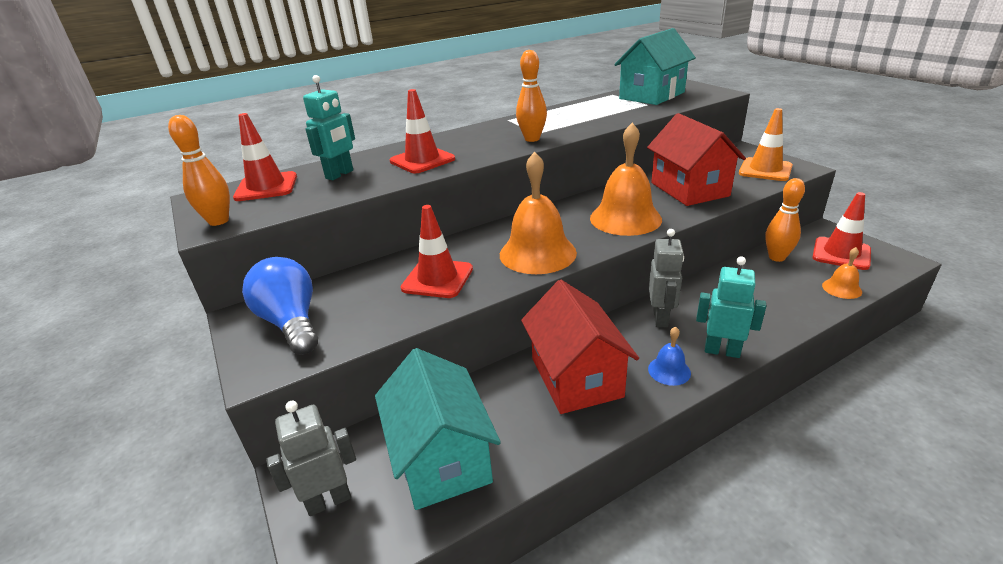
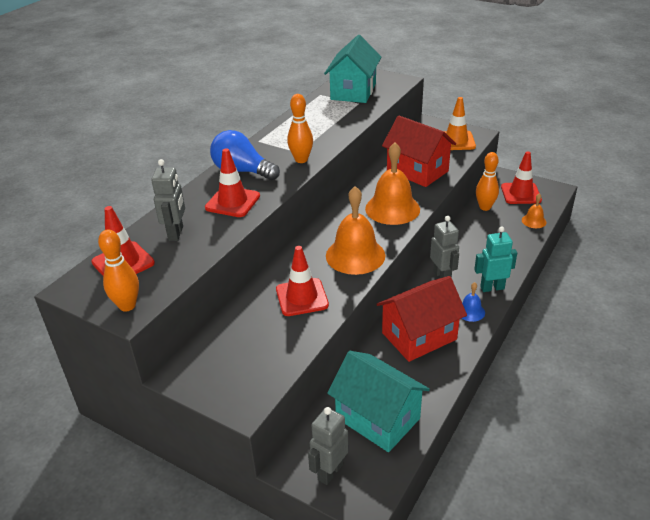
camera: 30 degrees left, 5 degrees up
blue light bulb [242,257,318,355] -> blue light bulb moved to [210,130,280,180]
turquoise robot [303,75,355,180] -> grey robot [151,159,185,241]
red house [521,280,639,414] -> red house turned 75 degrees counterclockwise [377,276,467,362]

